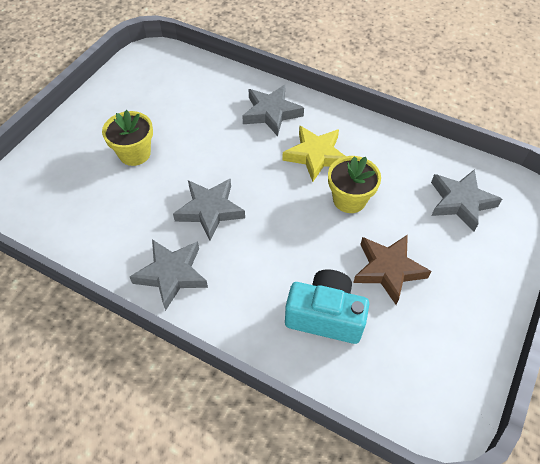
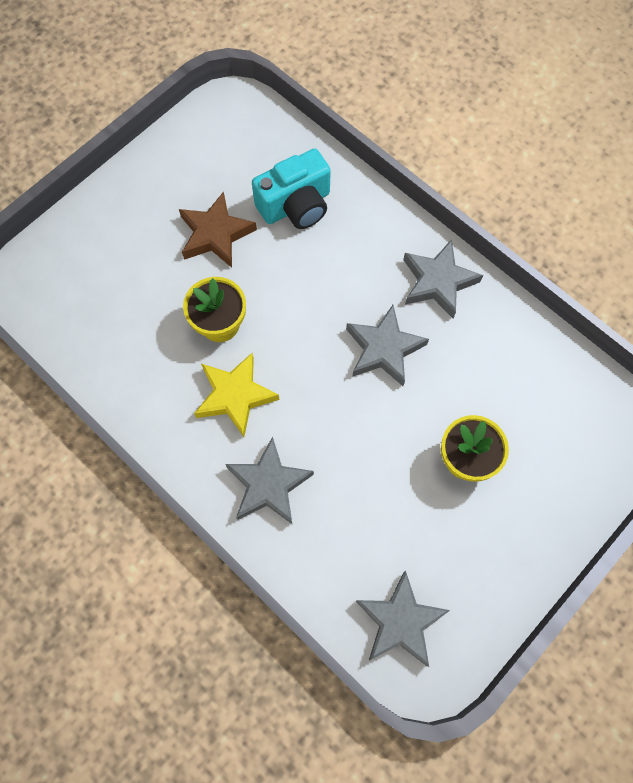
camera: 165 degrees left, 15 degrees up
turquoise camera [285,269,369,344] -> turquoise camera turned 60 degrees counterclockwise [252,148,331,229]
grey star [431,169,502,232] -> grey star moved to [356,571,450,667]

